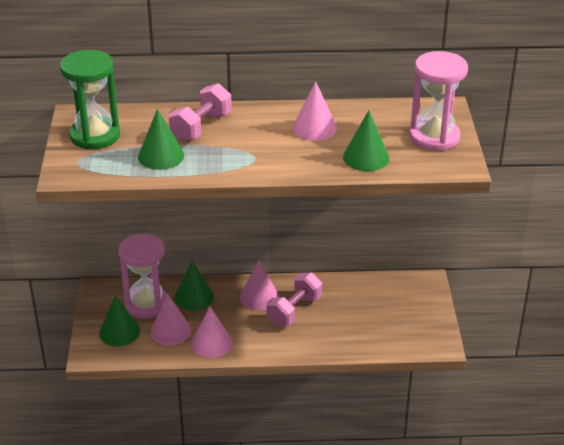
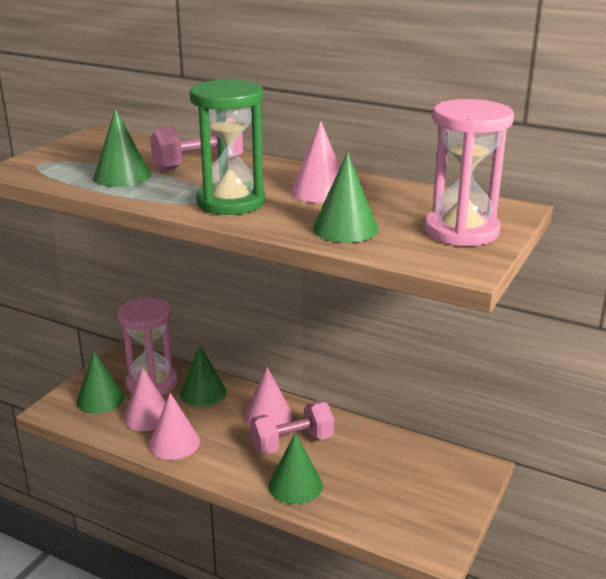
camera: 30 degrees right, 10 degrees down
green hourglass [60,50,120,149] -> green hourglass moved to [189,79,265,215]
none -> green cone [269,433,323,504]

